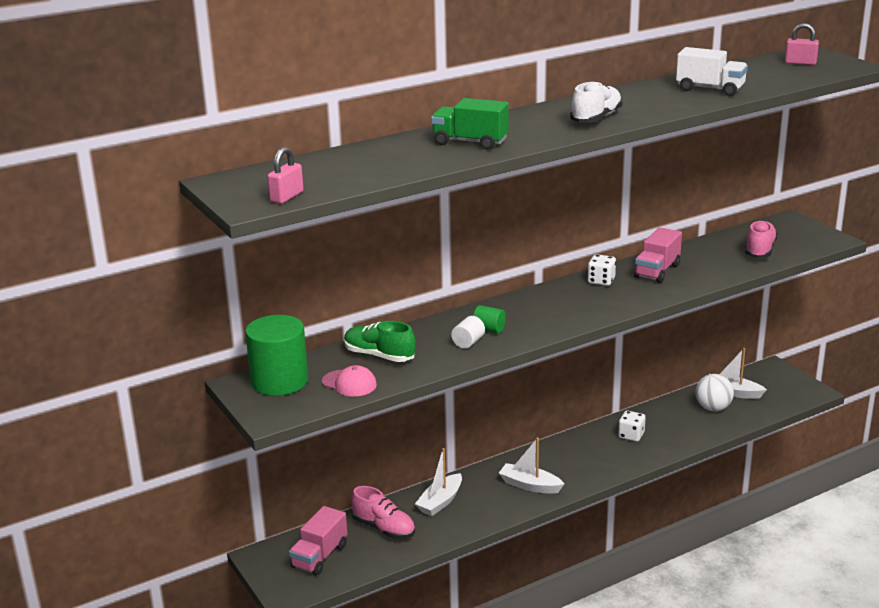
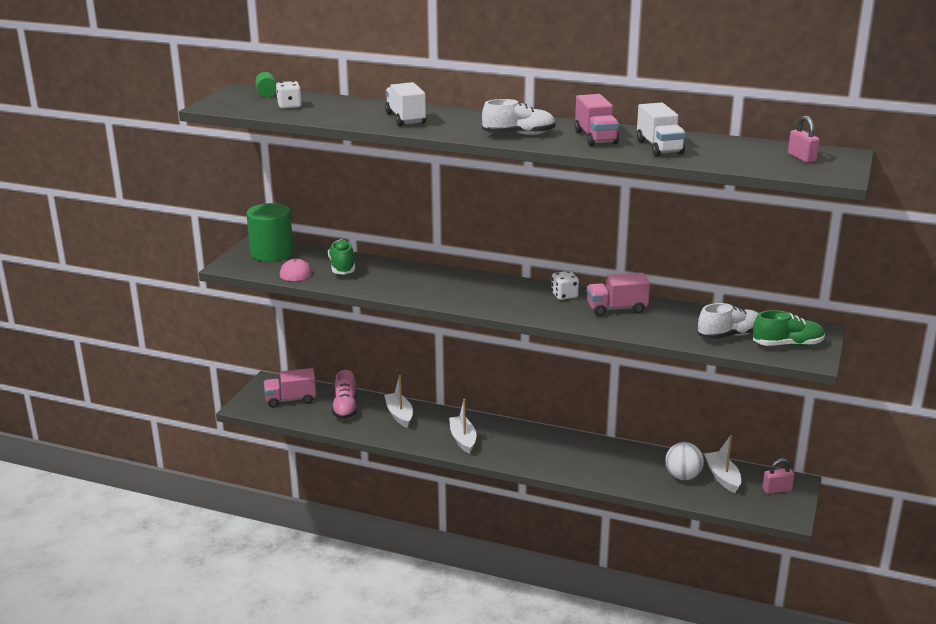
camera: 50 degrees right, 0 degrees up
pink padlock [268,147,303,204] -> pink padlock moved to [762,458,794,494]
white boat [415,448,462,516] -> white boat turned 75 degrees clockwise [384,375,413,428]
green truck [431,98,509,150] -> white truck [385,82,426,126]
white cylinder [451,316,485,349] -> none
green cylinder [473,305,506,334] -> green cylinder moved to [255,72,277,98]
white dice [618,411,646,442] -> white dice moved to [276,81,302,109]
pink shoe [745,220,778,258] -> white shoe [698,303,759,339]
none -> pink truck [575,94,619,146]
none -> green shoe [753,310,825,346]

